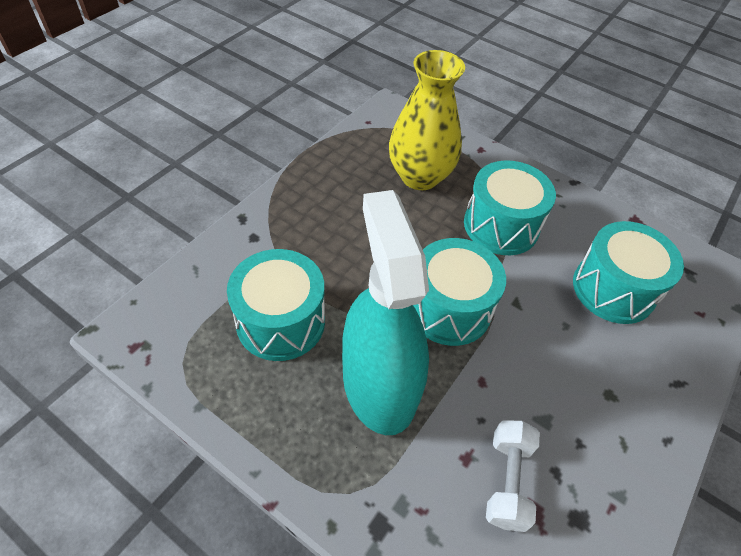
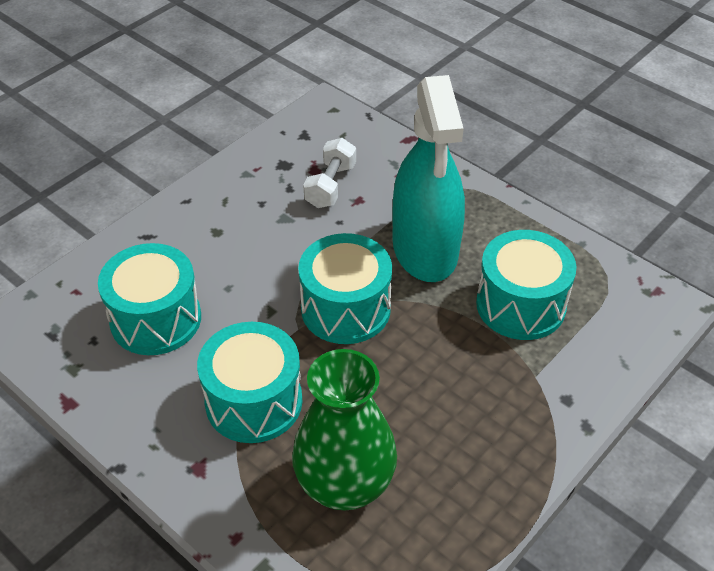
camera: 170 degrees left, 5 degrees down
yellow vase [389,50,465,190] -> green vase [292,349,397,511]

